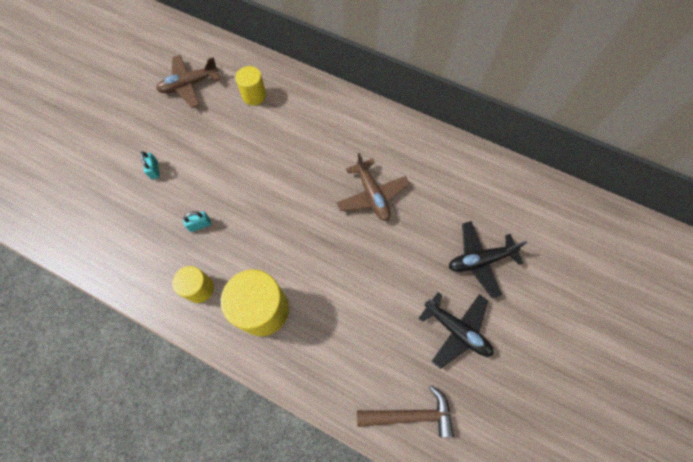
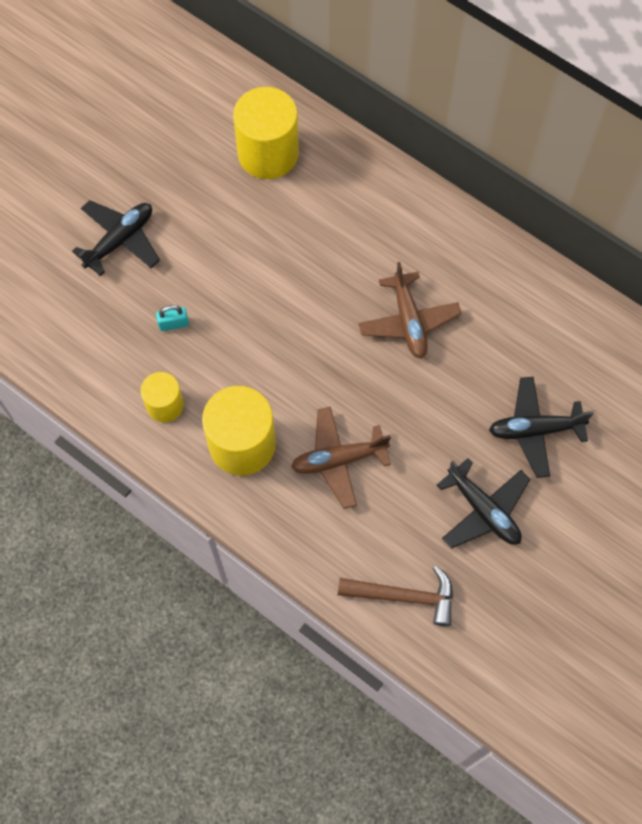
camera: 10 degrees right, 0 degrees up
turquoise padlock [140,151,160,179] -> black plane [72,200,160,276]
brown plane [156,55,220,108] -> brown plane moved to [291,407,391,509]
yellow cylinder [235,66,266,105] -> yellow cylinder [233,87,299,179], size x1.75

